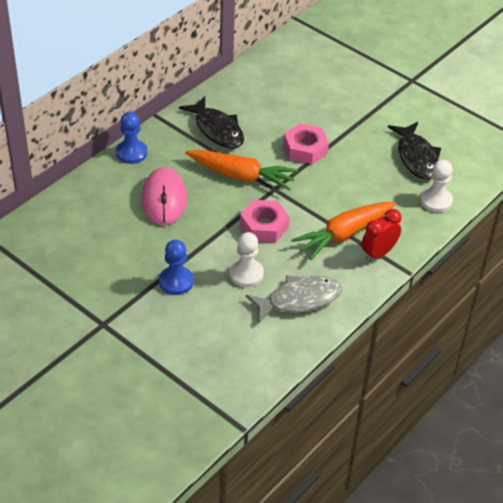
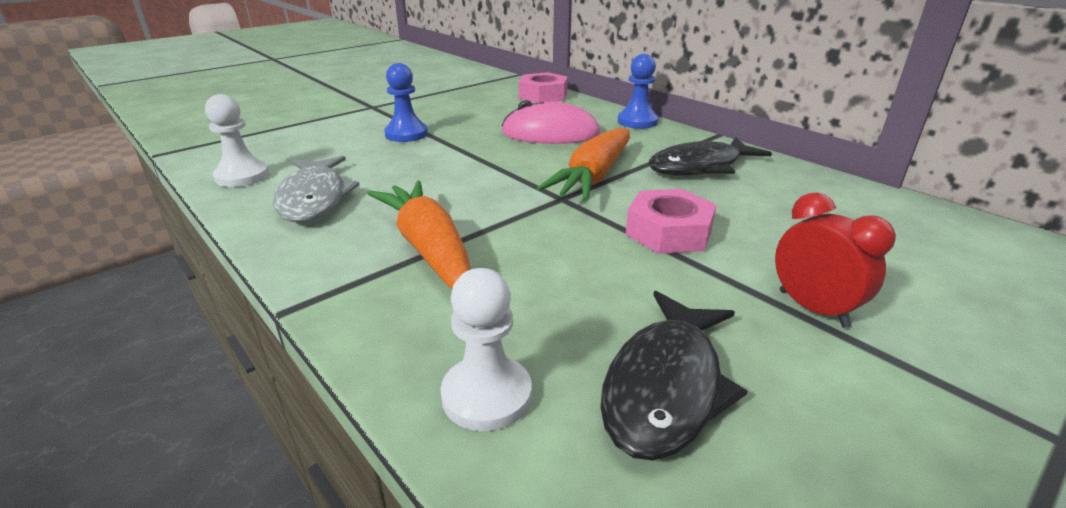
camera: 100 degrees right, 15 degrees down
white pawn [229,232,264,287] -> white pawn moved to [205,94,269,187]
pink nut [240,200,290,242] -> pink nut moved to [518,72,568,103]
red clock [361,209,402,262] -> red clock moved to [775,192,896,328]
black fish [388,122,441,180] -> black fish turned 60 degrees counterclockwise [600,291,748,461]

